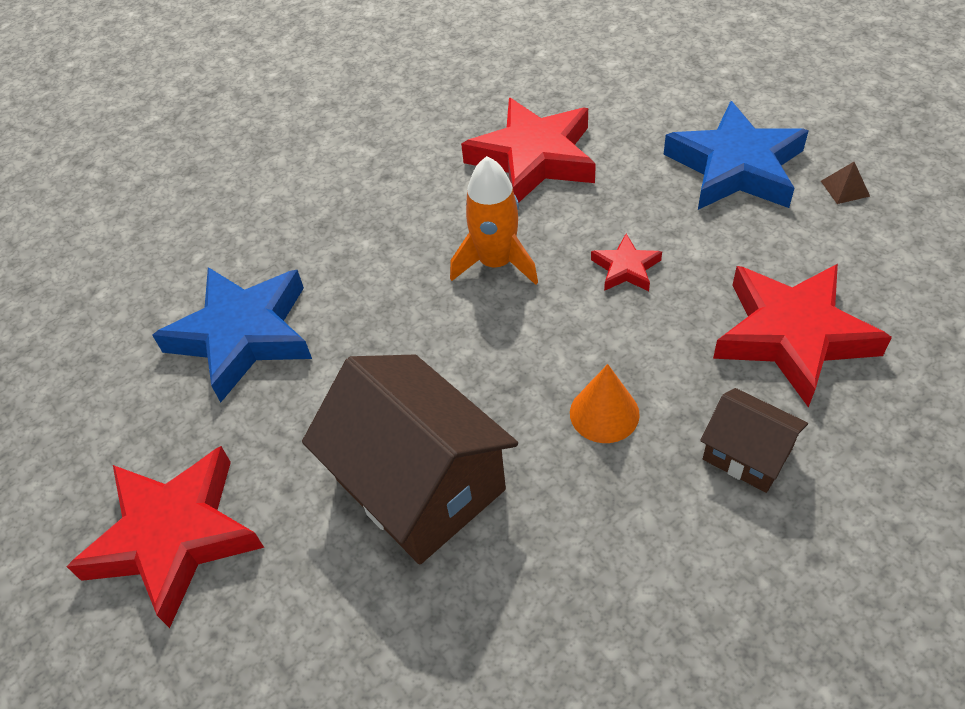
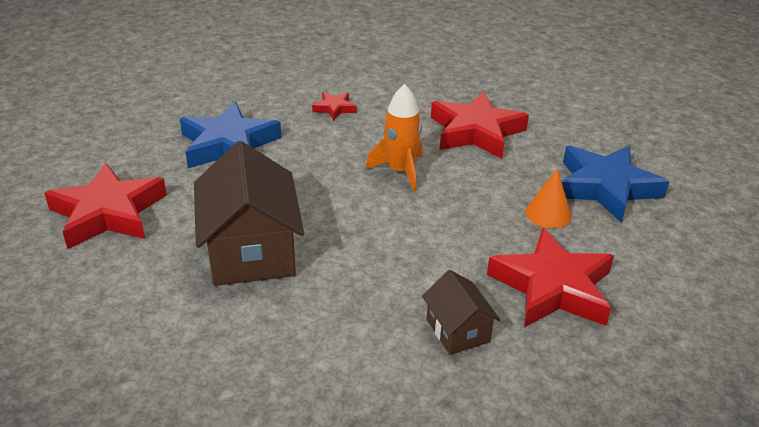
camera: 25 degrees right, 15 degrees down
orange cone [570,364,640,443] -> orange cone moved to [525,169,572,229]
red star [591,234,662,291] -> red star moved to [312,92,356,120]
brown pyramid [821,162,870,204] -> none

